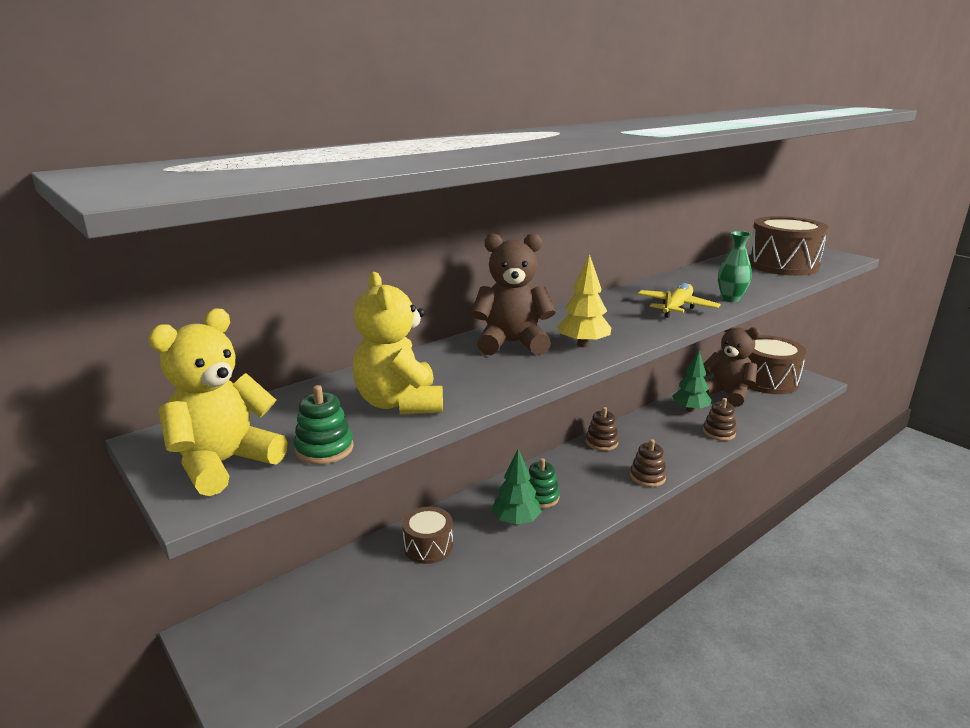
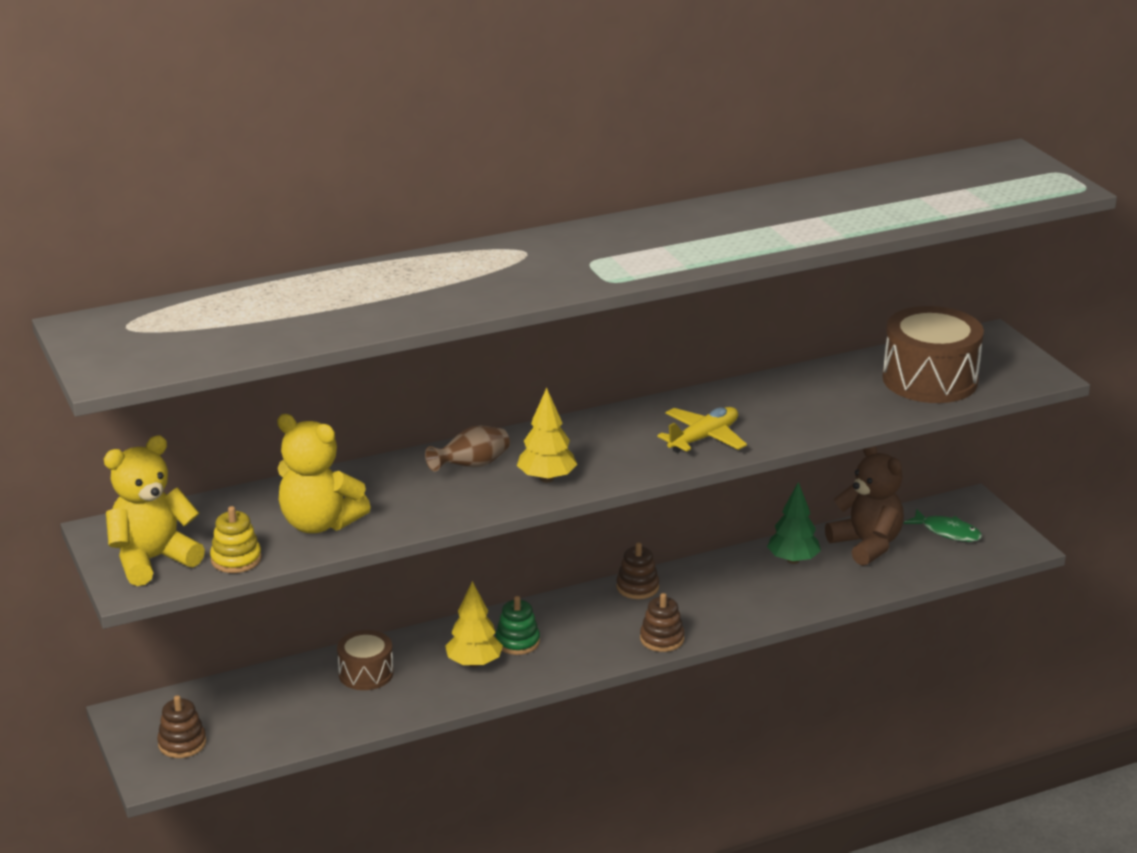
camera: 15 degrees right, 5 degrees up
green stacking toy [294,385,354,464] -> yellow stacking toy [210,506,262,573]
yellow teddy bear [353,272,443,414] -> yellow teddy bear turned 60 degrees counterclockwise [277,414,371,533]
brown teddy bear [471,233,556,355] -> brown vase [425,425,510,472]
green tree [492,449,542,525] -> yellow tree [445,581,503,667]
brown stacking toy [703,398,737,441] -> brown stacking toy moved to [157,695,206,758]
green vase [718,231,752,302] -> none
brown drum [748,335,807,394] -> green fish [904,509,982,542]

